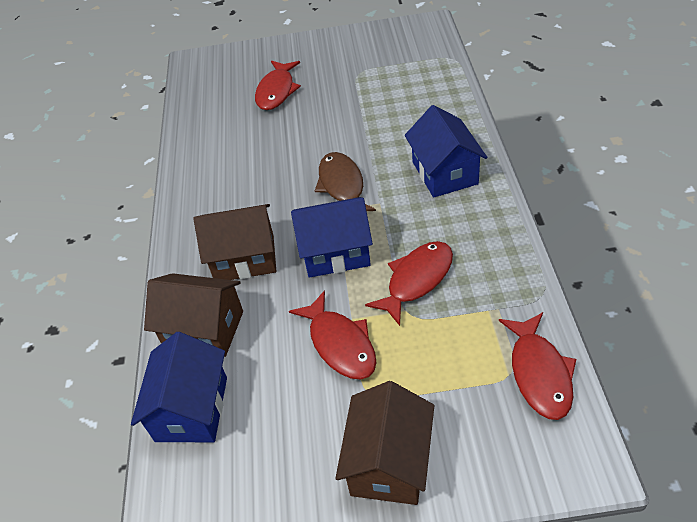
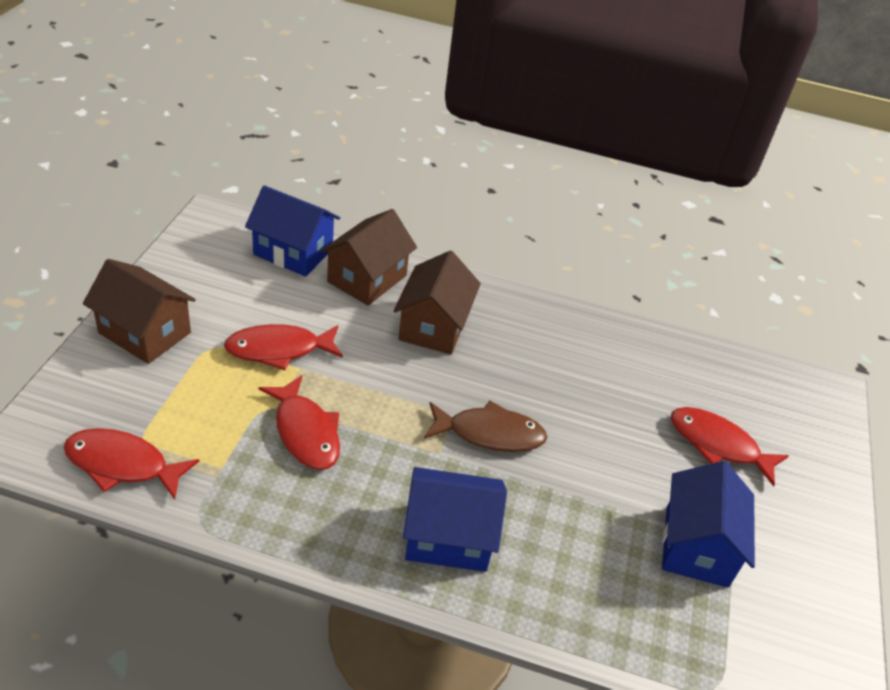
camera: 100 degrees right, 5 degrees down
blue house [291,197,373,278] -> blue house moved to [662,461,755,588]

